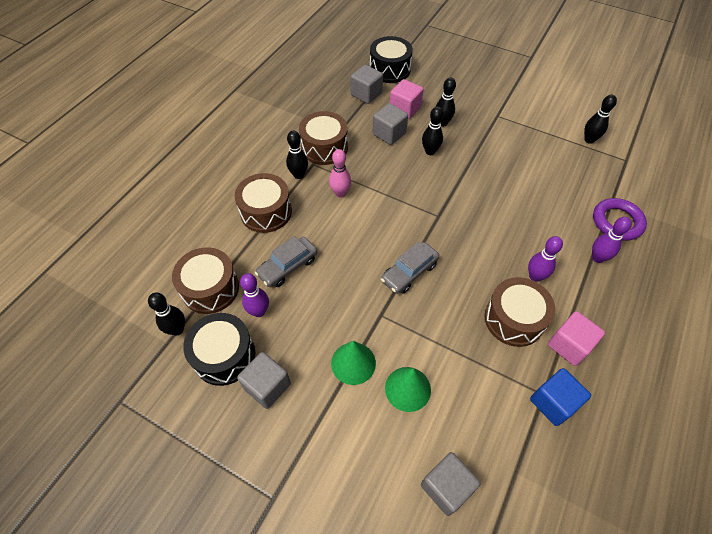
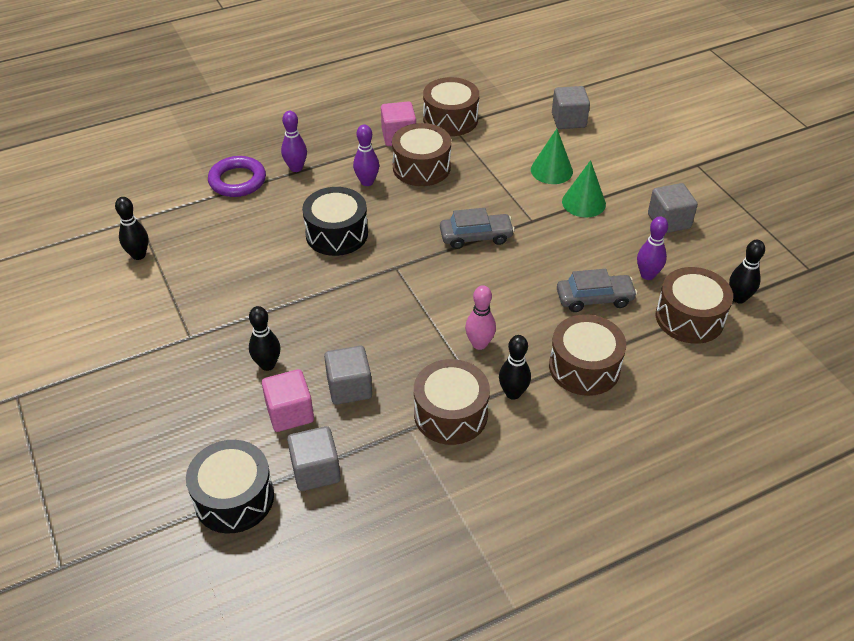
camera: 145 degrees left, 10 degrees down
black drum [183,313,255,386] -> black drum moved to [302,187,368,256]
black bowling pin [422,107,443,155] -> none
blue cube [530,368,591,426] -> brown drum [423,77,479,136]

